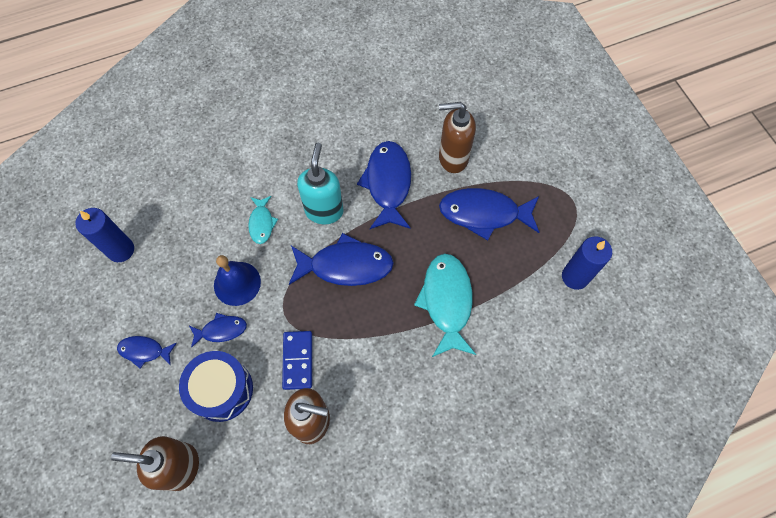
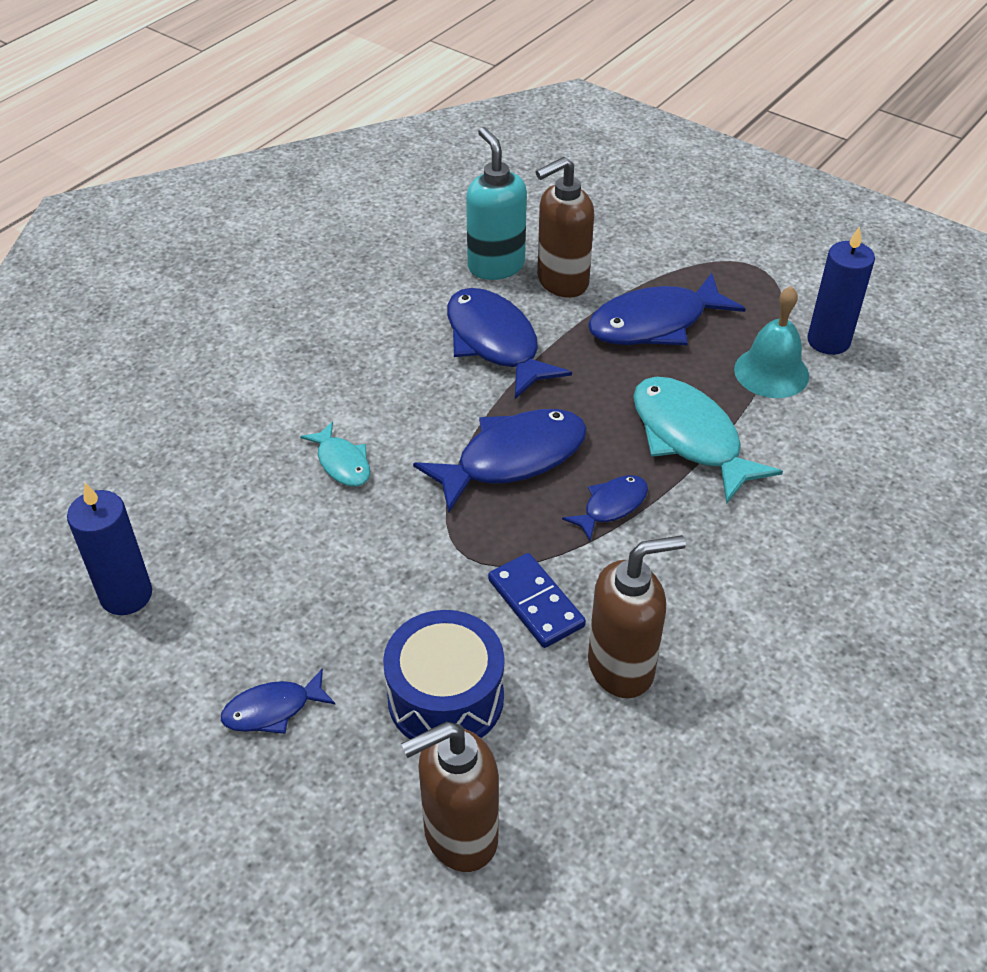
camera: 30 degrees left, 20 degrees down
blue fish [189,313,247,348] -> blue fish moved to [562,475,648,541]
blue bell [214,255,261,306] -> none
turquoise soap dispenser [297,143,343,224] -> turquoise soap dispenser moved to [466,127,527,280]
none -> turquoise bell [734,286,809,398]

